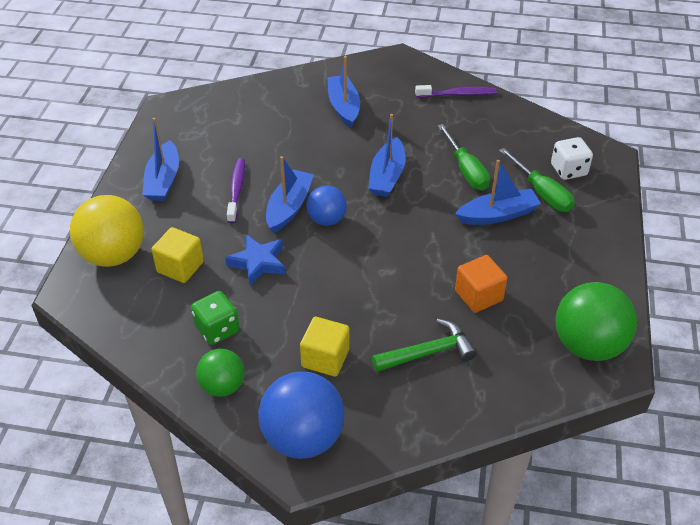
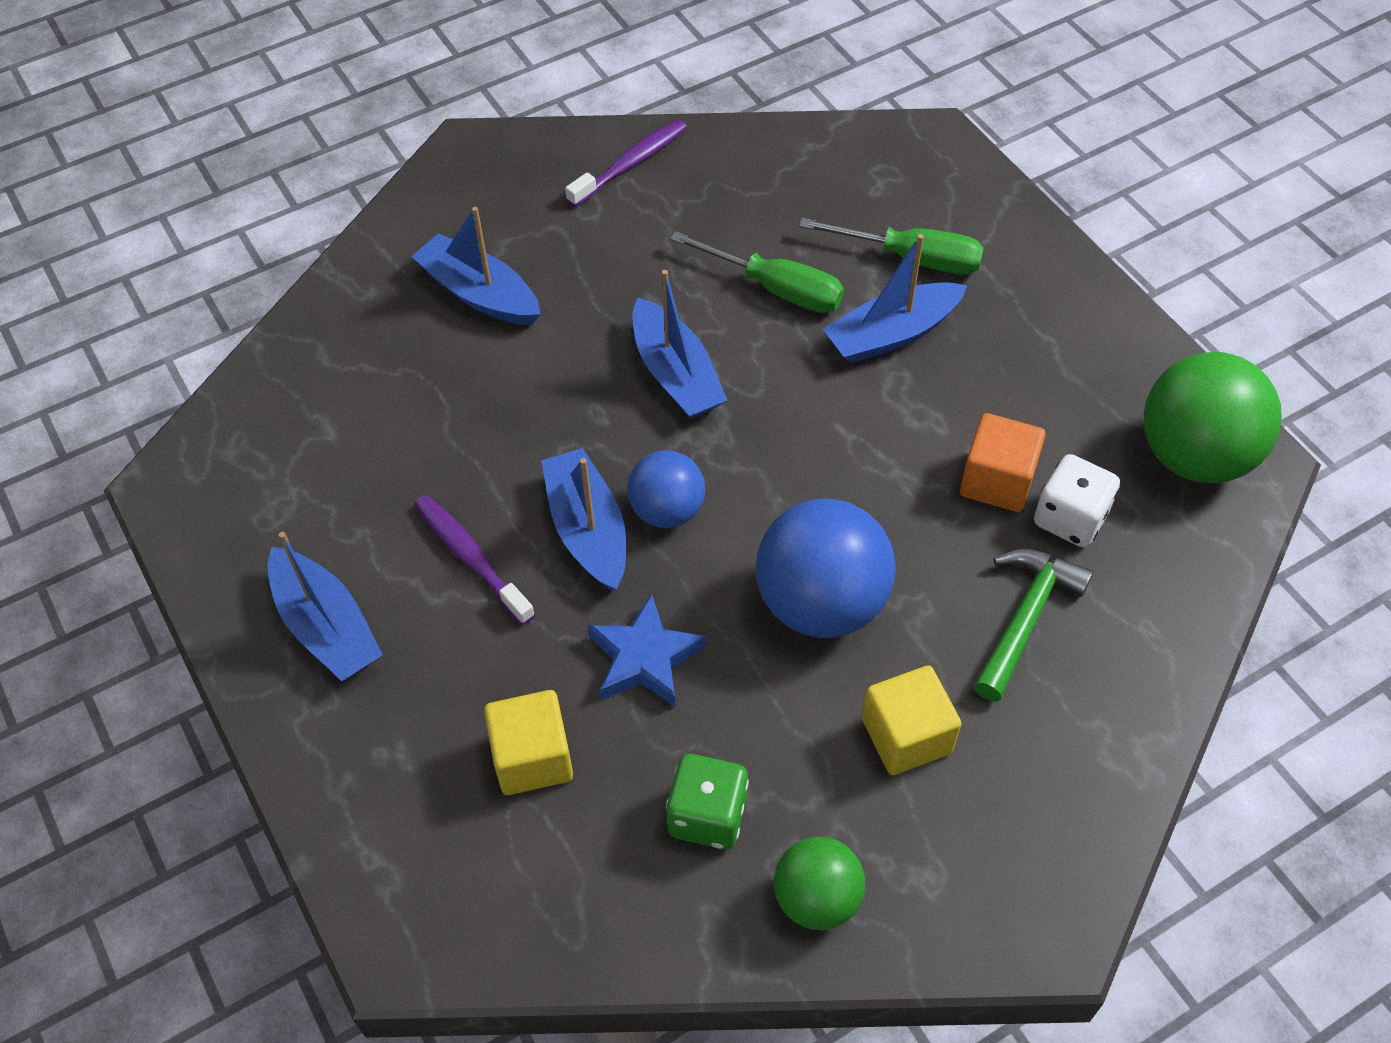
camera: 40 degrees left, 10 degrees up
yellow ball [70,195,144,267] -> none
blue ball [258,372,344,459] -> blue ball moved to [756,499,896,638]
blue boat [455,160,541,225] -> blue boat turned 150 degrees counterclockwise [823,234,967,363]
white dice [551,137,593,180] -> white dice moved to [1034,454,1120,547]

